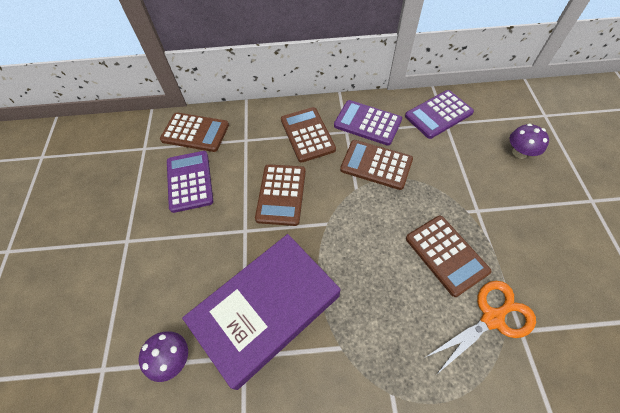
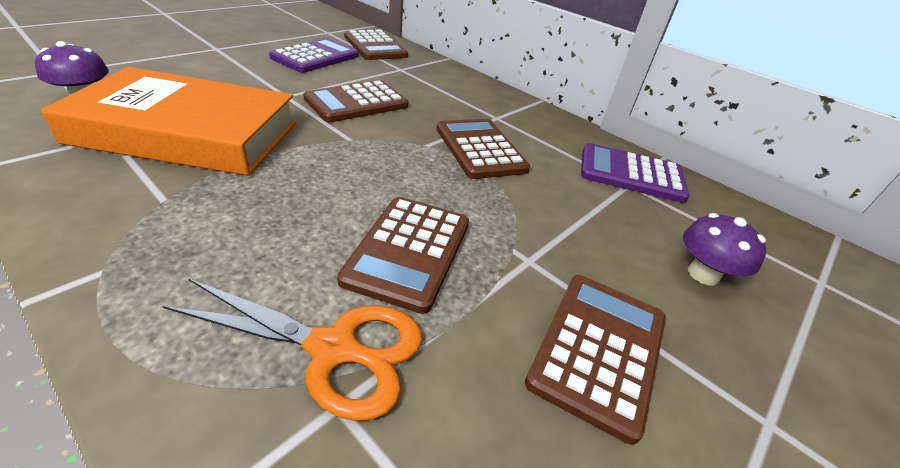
camera: 40 degrees right, 20 degrees down
purple book [182,234,340,390] -> orange book [41,67,296,176]
brown calculator [281,107,336,163] -> brown calculator moved to [525,275,666,445]
purple calculator [334,100,402,146] -> none

